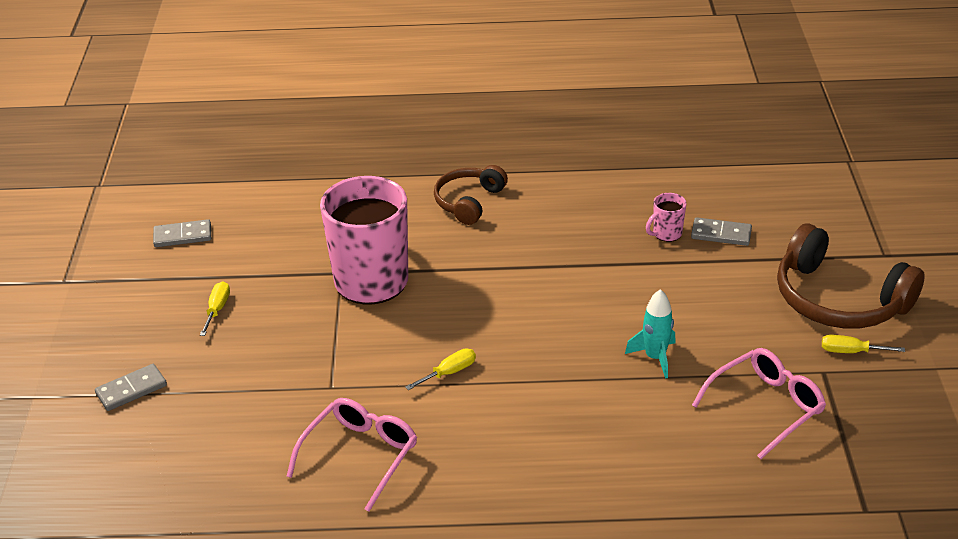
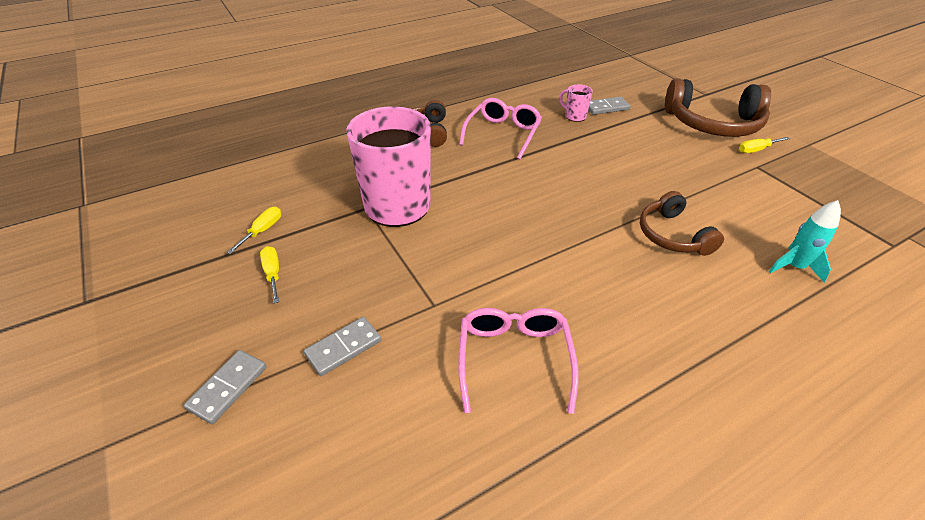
camera: 30 degrees left, 5 degrees up
grey domino [153,219,211,247] -> grey domino moved to [304,317,381,376]
yellow screwdriver [405,348,476,390] -> yellow screwdriver moved to [227,207,281,254]
turquoise rocket [625,289,676,379] -> turquoise rocket moved to [769,200,841,283]
pink mug [646,193,687,242] -> pink mug turned 105 degrees clockwise [559,84,593,122]
pink glasses [692,348,826,459] -> pink glasses moved to [459,98,542,160]
none -> brown headphones [640,191,724,256]

